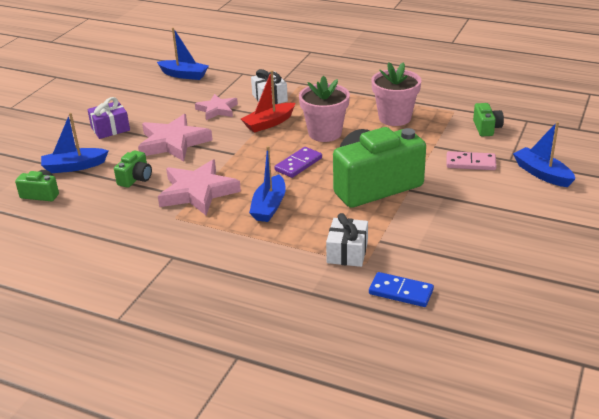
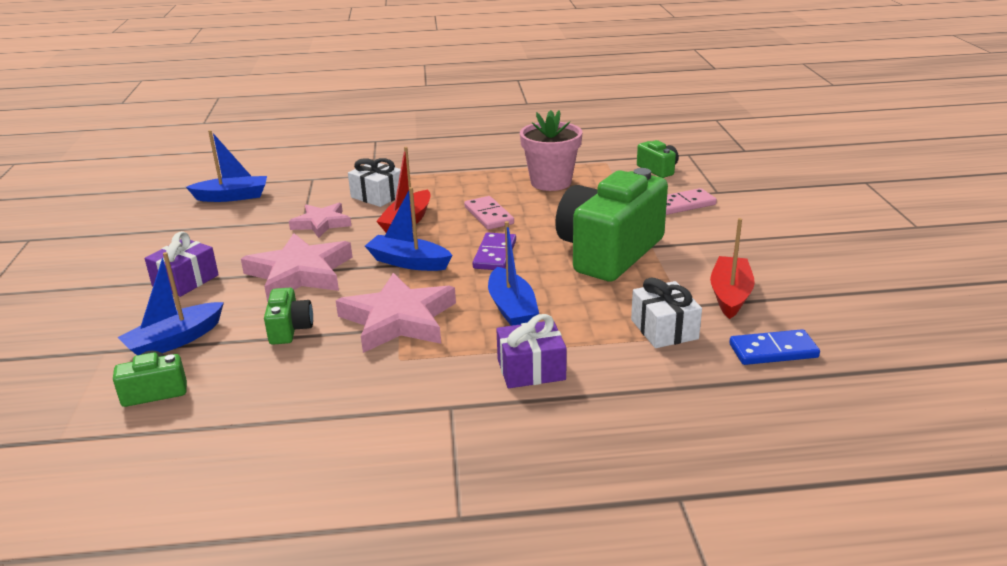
camera: 30 degrees left, 5 degrees down
pink flower pot [299,75,350,142] -> pink domino [464,196,514,230]
blue boat [513,121,575,187] -> blue boat moved to [365,187,453,271]
none -> purple gift [496,314,567,388]
none -> red boat [710,218,755,319]

